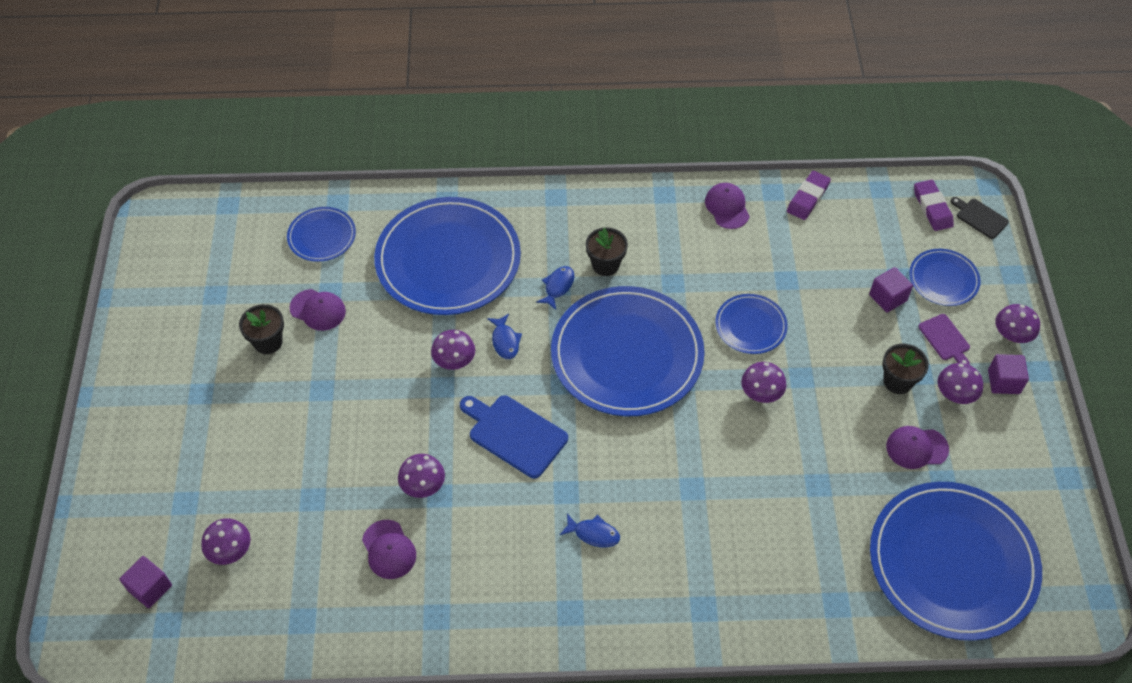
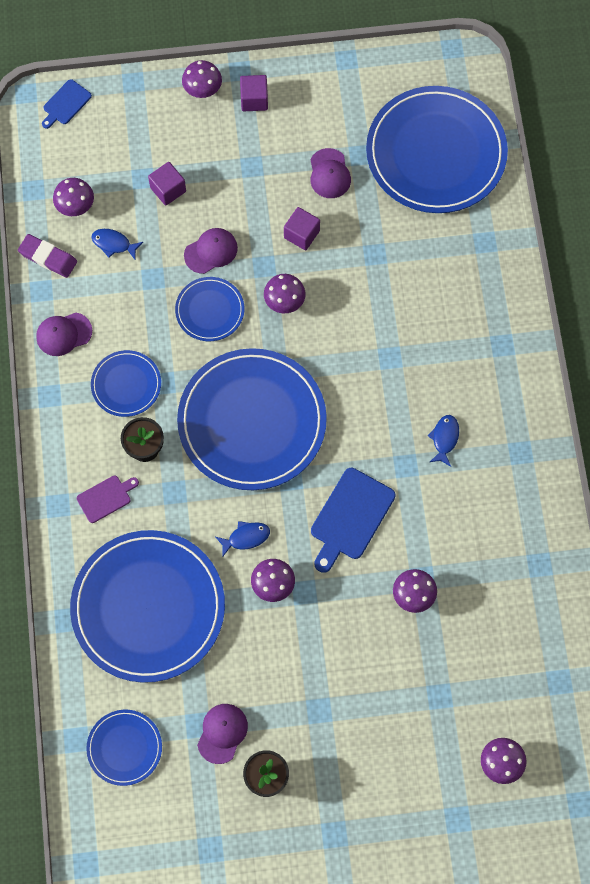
camera: 95 degrees left, 15 degrees up
purple cube [119,556,172,608] -> purple cube moved to [284,207,320,250]
purple cap [362,520,416,579] -> purple cap moved to [184,228,238,274]
blue fish [536,266,574,310] -> blue fish moved to [92,229,143,259]
black flower pot [882,344,929,394] -> none
blue plate [909,249,981,306] -> blue plate moved to [91,350,161,417]
purple eraser [914,180,954,231] -> none
purple cutting board [918,314,970,365] -> purple cutting board moved to [77,476,139,523]
purple mushroom [938,363,983,404] -> purple mushroom moved to [53,178,94,216]
black cutting board [951,197,1009,239] -> blue cutting board [42,79,92,129]

